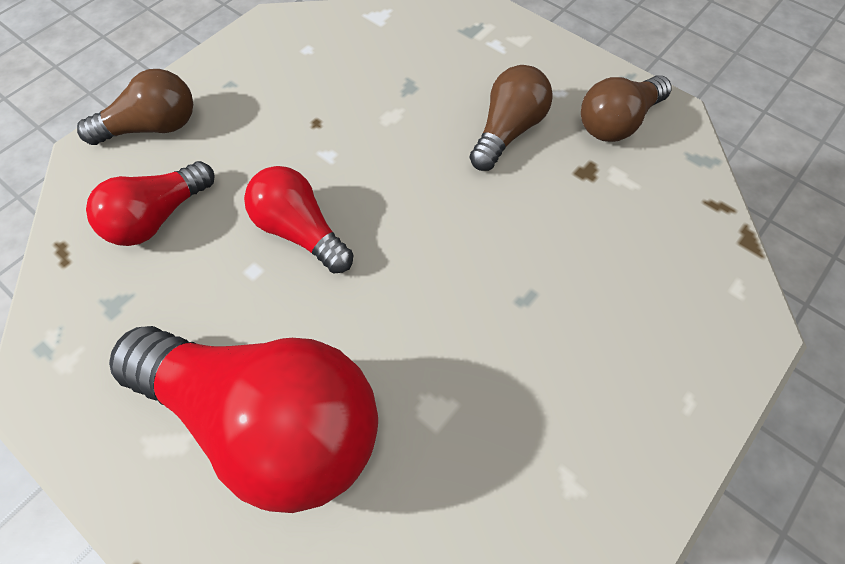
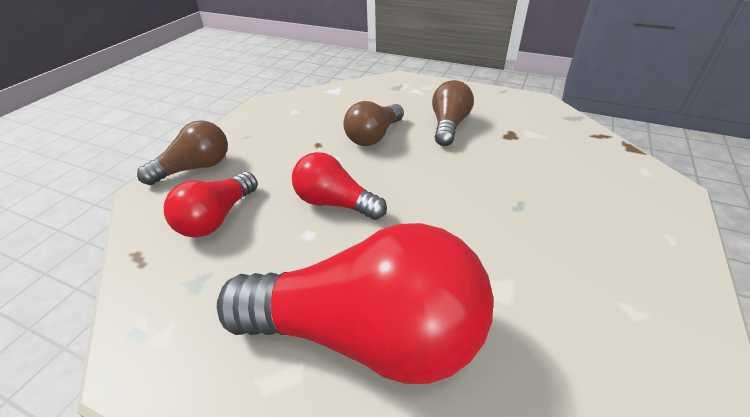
camera: 15 degrees left, 20 degrees down
brown light bulb [581,75,672,142] -> brown light bulb moved to [344,101,404,146]

